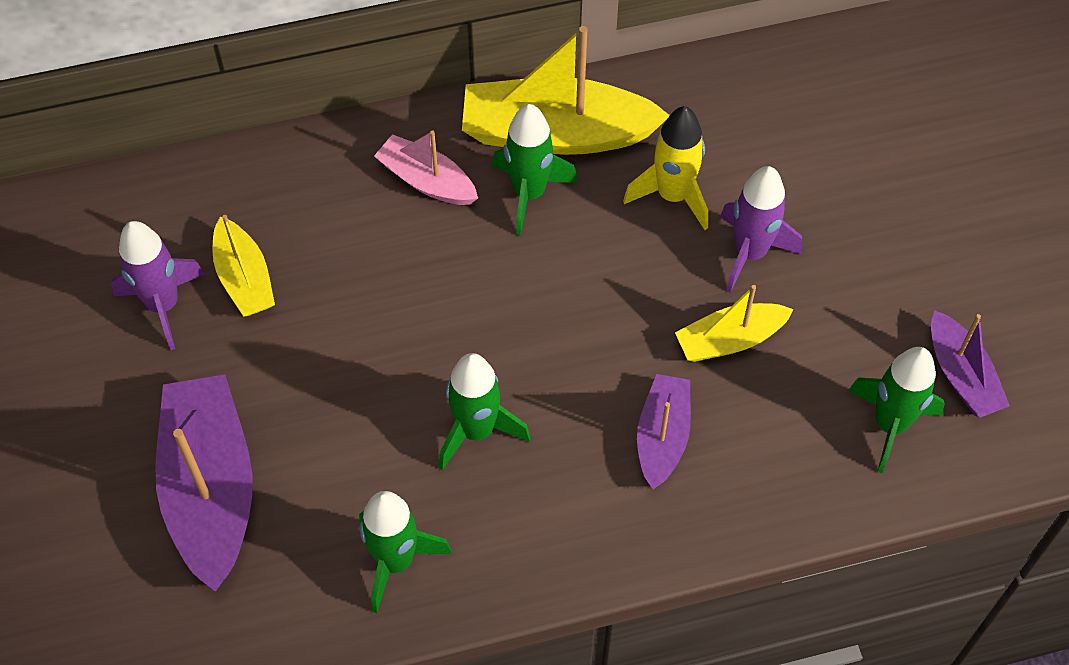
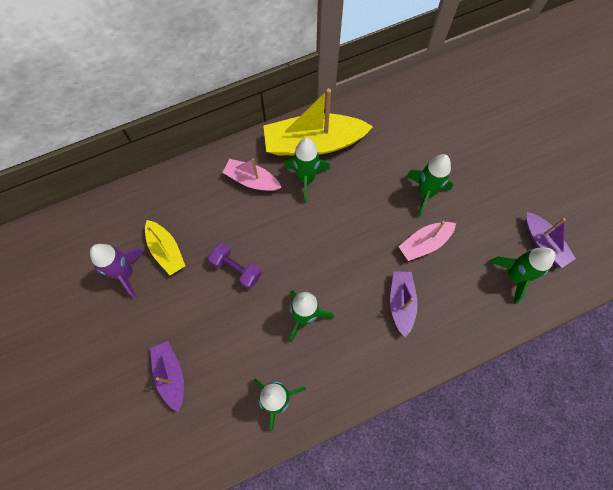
camera: 10 degrees left, 10 degrees up
purple boat [155,374,252,592] -> purple boat [150,341,184,412], size x0.56
yellow rocket [623,106,708,230] -> none
yellow boat [675,285,794,362] -> pink boat [398,221,456,261]
purple rocket [720,166,802,293] -> green rocket [406,154,453,217]
none -> purple dumbbell [208,243,262,289]

